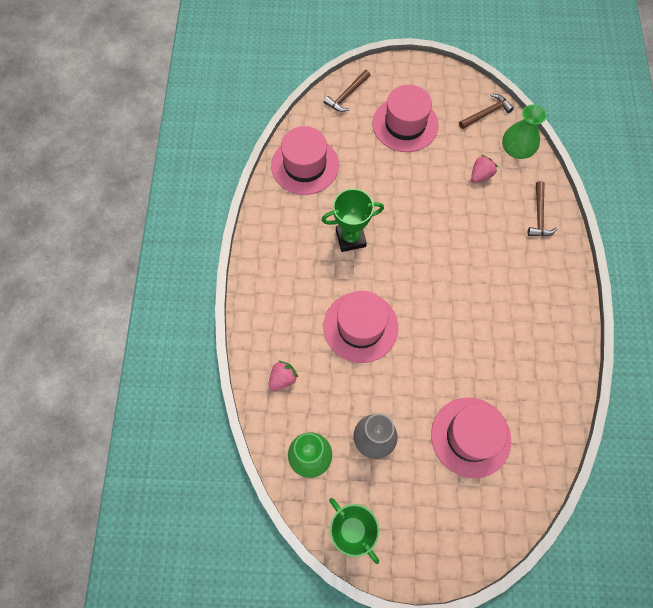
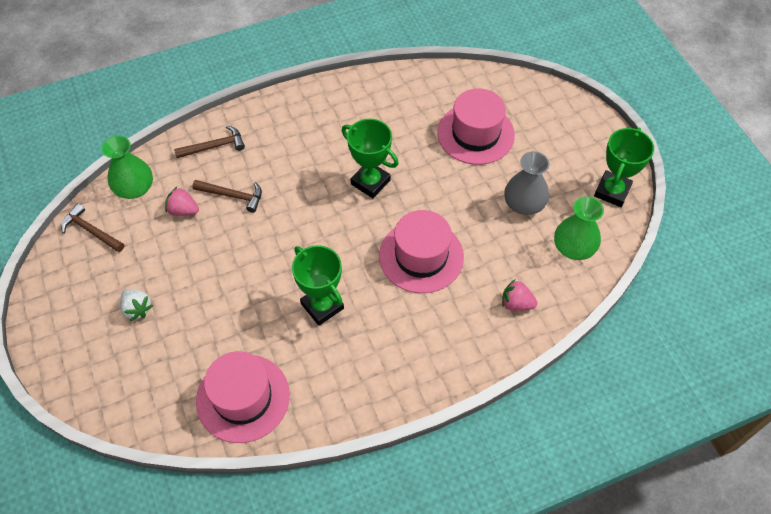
camera: 115 degrees left, 10 degrees down
brown hammer [324,70,370,112] -> brown hammer moved to [192,180,262,213]
pink hat [373,85,439,152] -> white strawberry [120,289,153,321]
none -> green trophy [342,119,399,198]

